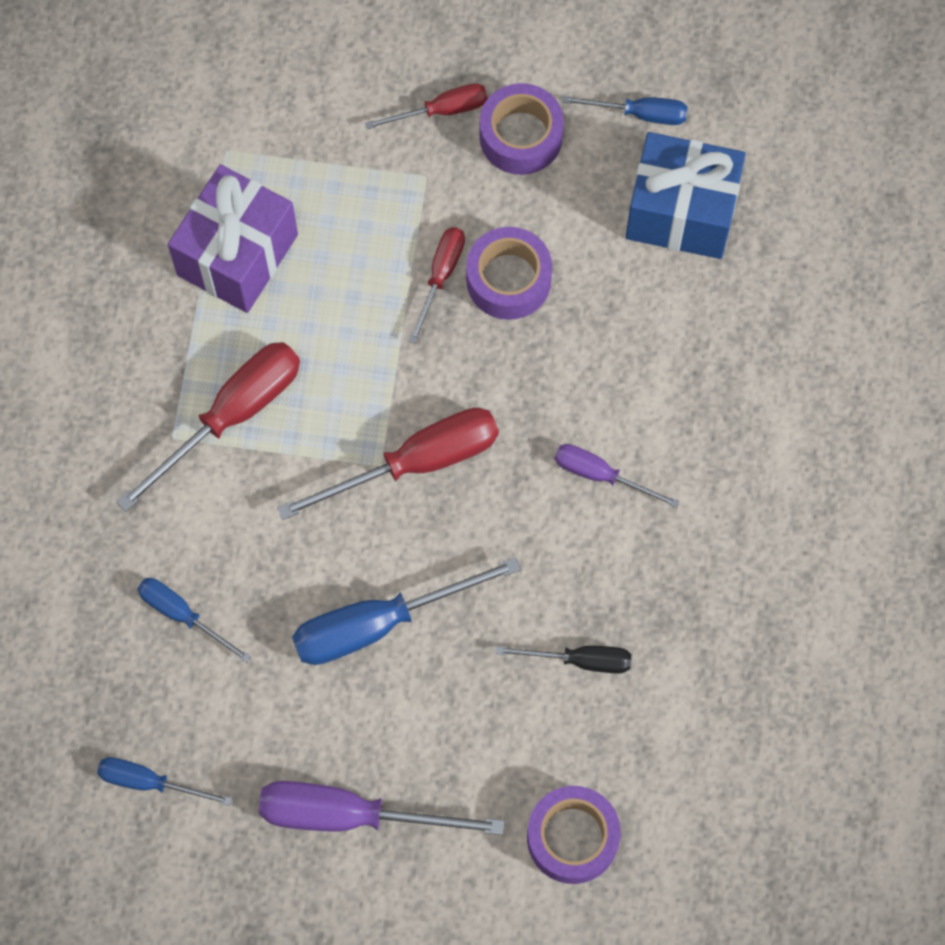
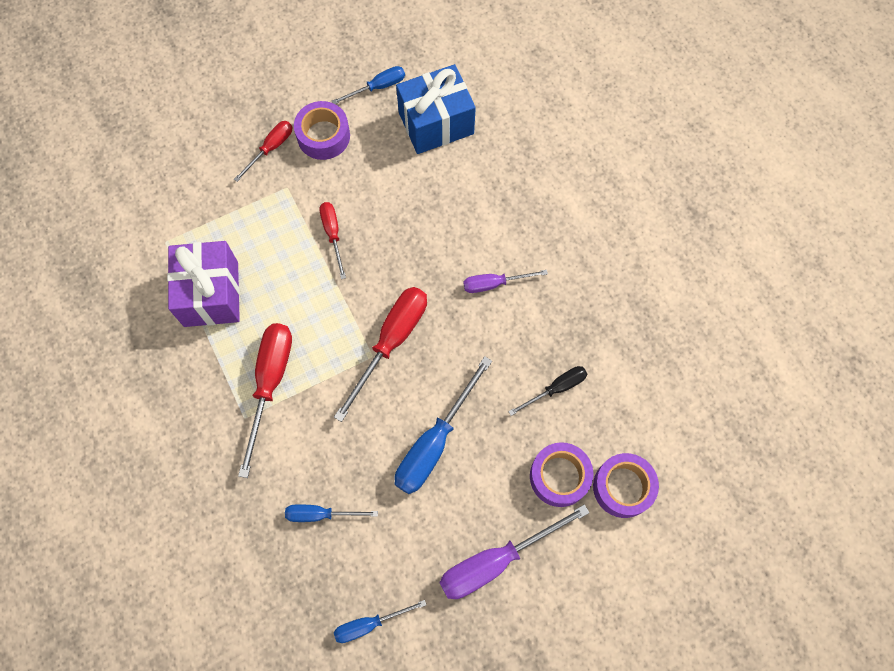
camera: 35 degrees left, 0 degrees up
purple tape [466,227,552,320] -> purple tape moved to [530,442,593,507]

